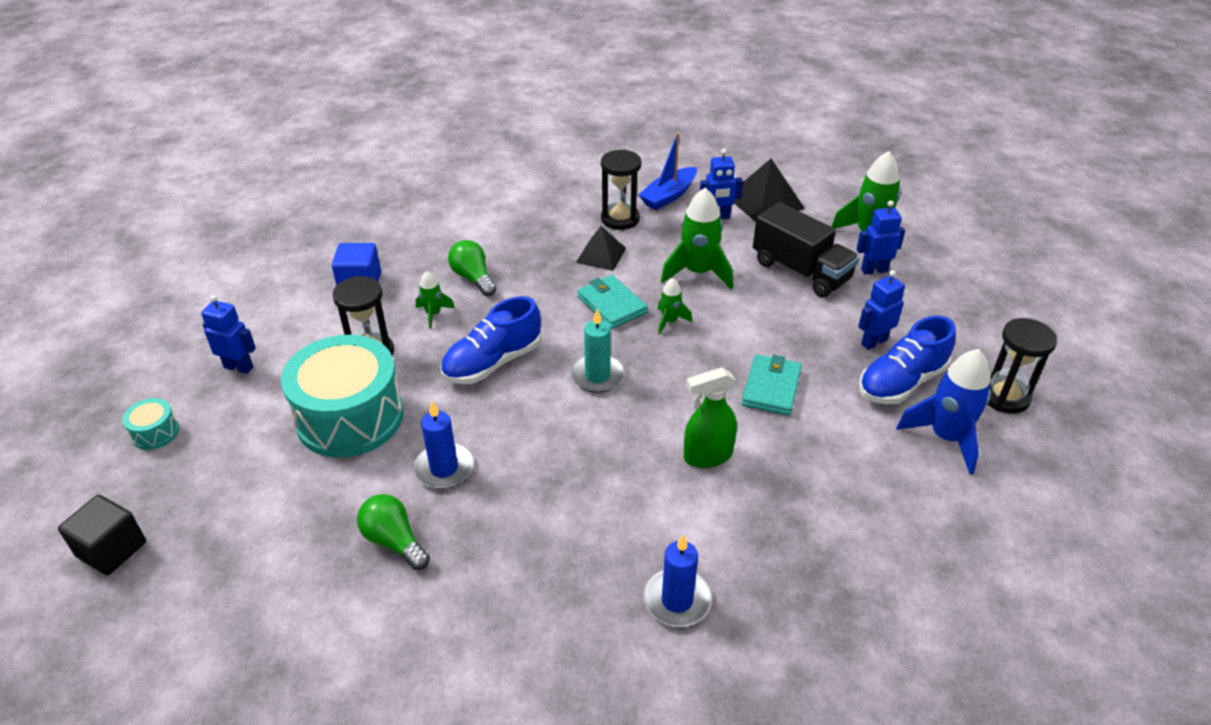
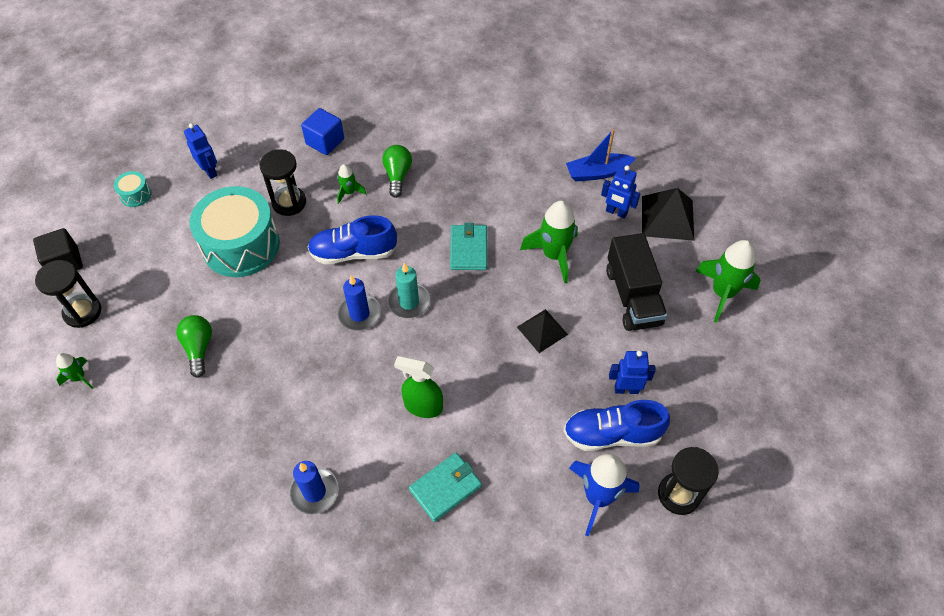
camera: 35 degrees right, 15 degrees up
blue candle [413,401,474,489] -> blue candle moved to [337,275,381,330]
black pyramid [576,226,626,271] -> black pyramid moved to [517,309,568,353]
black hourglass [601,149,641,230] -> black hourglass moved to [35,260,101,328]
green rocket [658,278,692,334] -> green rocket moved to [56,353,93,389]
turquoise wallet [742,354,802,416] -> turquoise wallet moved to [409,453,482,522]
blue robot [856,200,905,275] -> none

